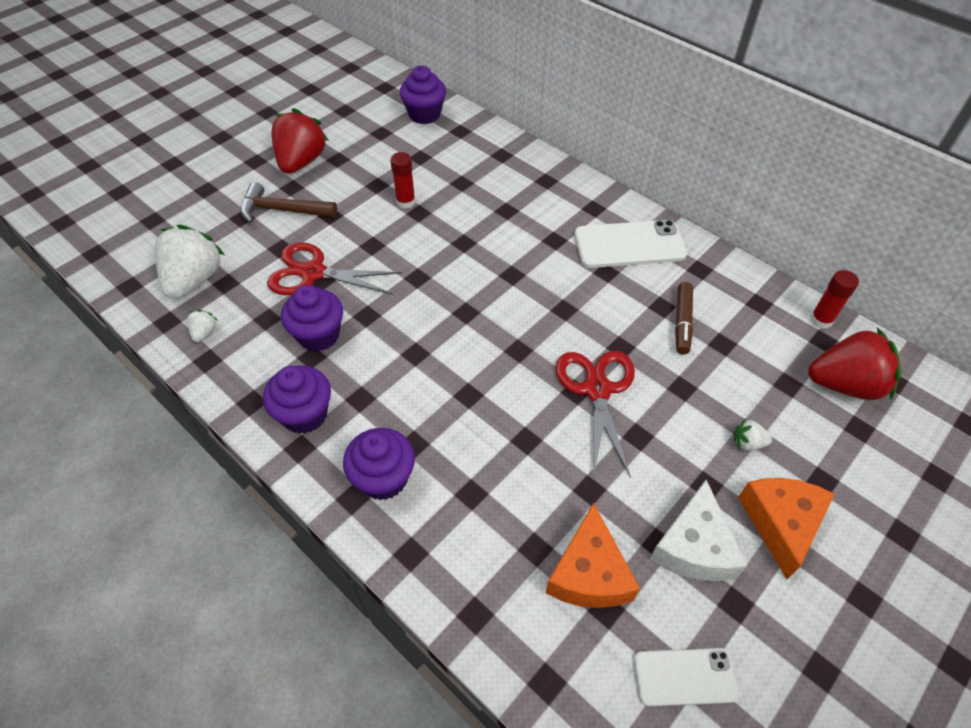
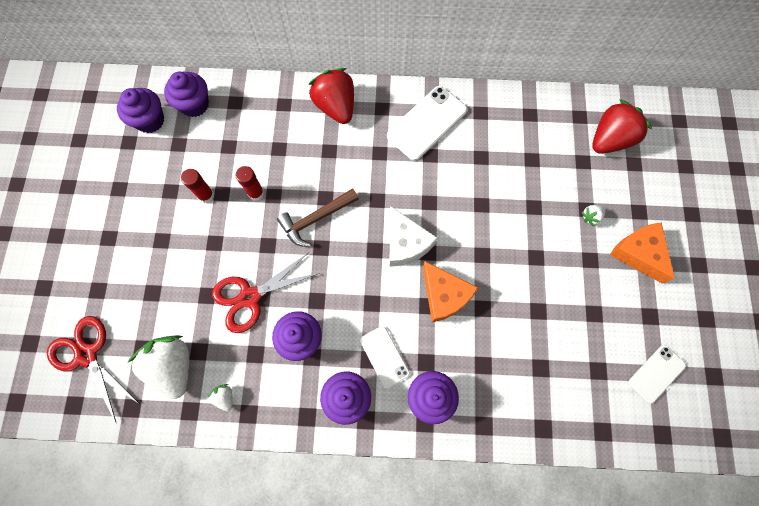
camera: 40 degrees left, 20 degrees up
brown hammer [240,182,337,223] -> brown hammer moved to [277,188,359,247]
red strawberry [271,108,329,174] -> red strawberry moved to [308,68,354,124]
orange cheese [546,503,640,608] -> orange cheese moved to [423,261,478,322]
red scissors [555,351,635,478] -> red scissors moved to [47,316,140,423]
white cheese [650,480,747,581] -> white cheese moved to [390,206,437,267]
brown marker [675,282,693,354] -> none
red glue stick [810,270,859,329] -> red glue stick moved to [181,169,214,203]
none -> purple cupcake [117,88,164,133]
none -> white phone [360,326,410,388]

